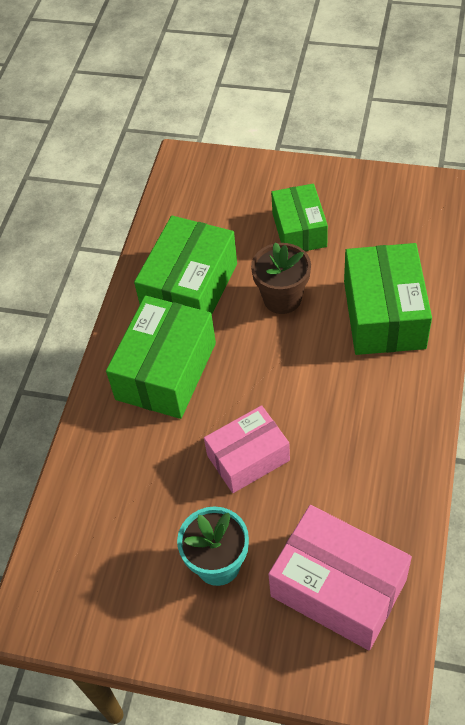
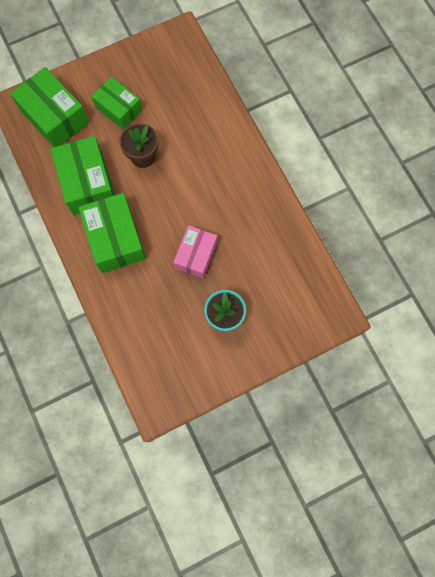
camera: 45 degrees left, 20 degrees up
pink box [268,505,412,651] -> none
green box [344,243,432,355] -> green box moved to [10,67,89,147]

